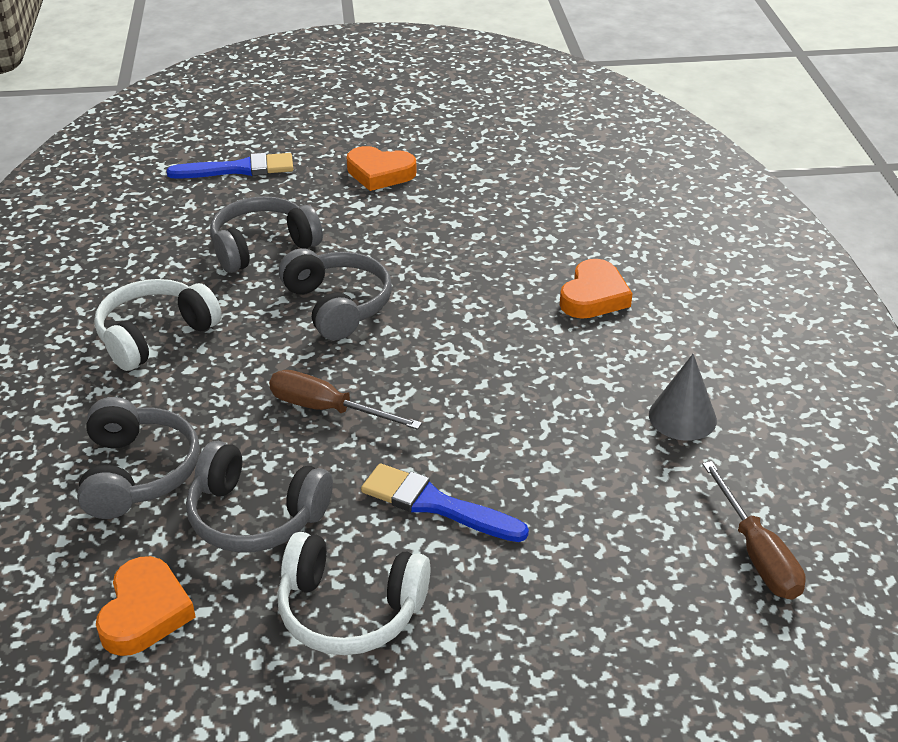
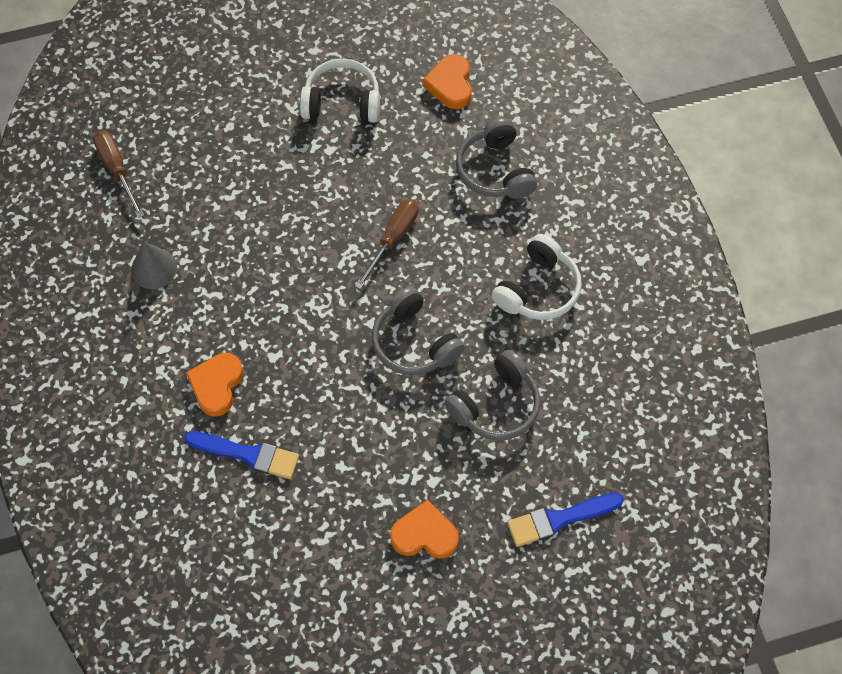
camera: 170 degrees right, 25 degrees up
grey headphones [186,441,333,553] -> none
brown screwdriver [269,370,422,430] -> brown screwdriver turned 75 degrees counterclockwise [355,199,419,289]
blue brush [361,463,529,542] -> blue brush moved to [184,431,299,479]

